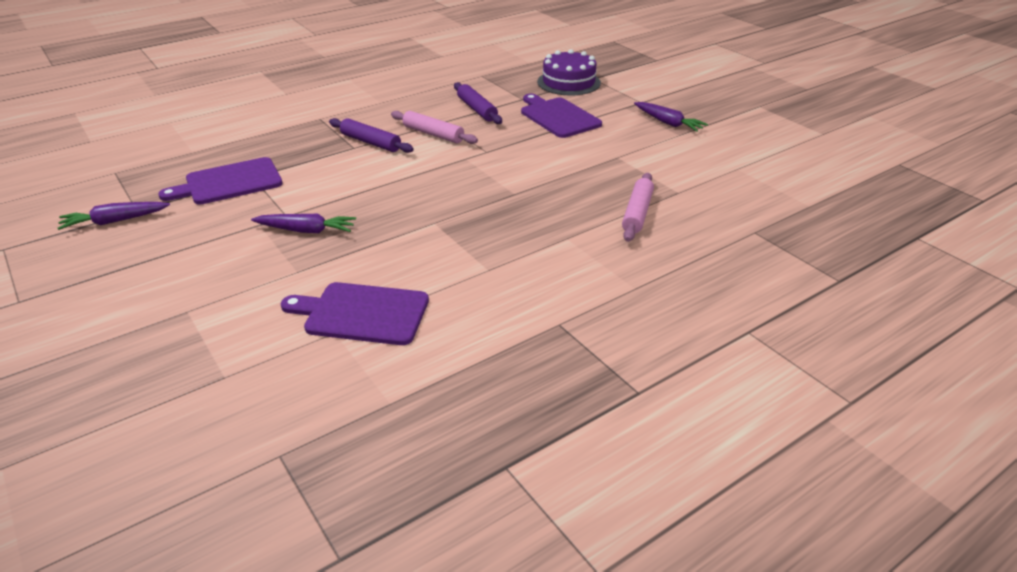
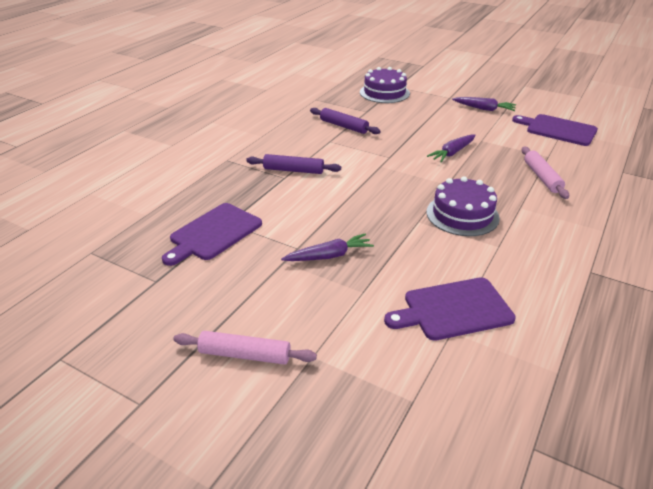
camera: 25 degrees left, 0 degrees up
purple carrot [57,202,170,230] -> purple carrot moved to [427,134,476,162]
pink rolling pin [391,111,478,144] -> pink rolling pin moved to [173,331,317,365]
purple cutting board [521,94,602,138] -> purple cutting board moved to [512,114,598,146]
none -> purple cake [427,176,500,236]

